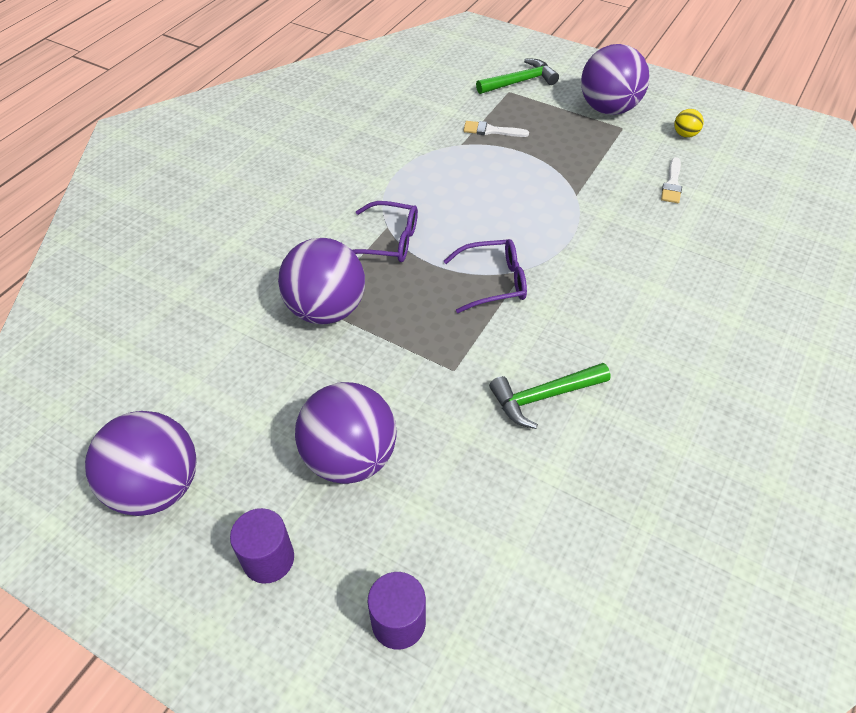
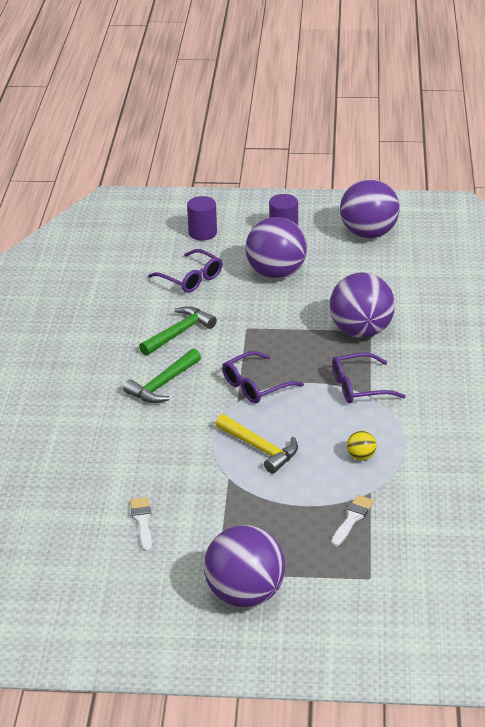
camera: 155 degrees right, 15 degrees down
white brush [463,121,529,137] -> white brush turned 45 degrees counterclockwise [331,495,374,546]
green hammer [476,58,559,94] -> green hammer moved to [123,349,201,403]
yellow ball [674,109,704,138] -> yellow ball moved to [347,431,376,460]
none -> purple glasses [148,249,222,293]
none -> yellow hammer [215,414,298,474]

